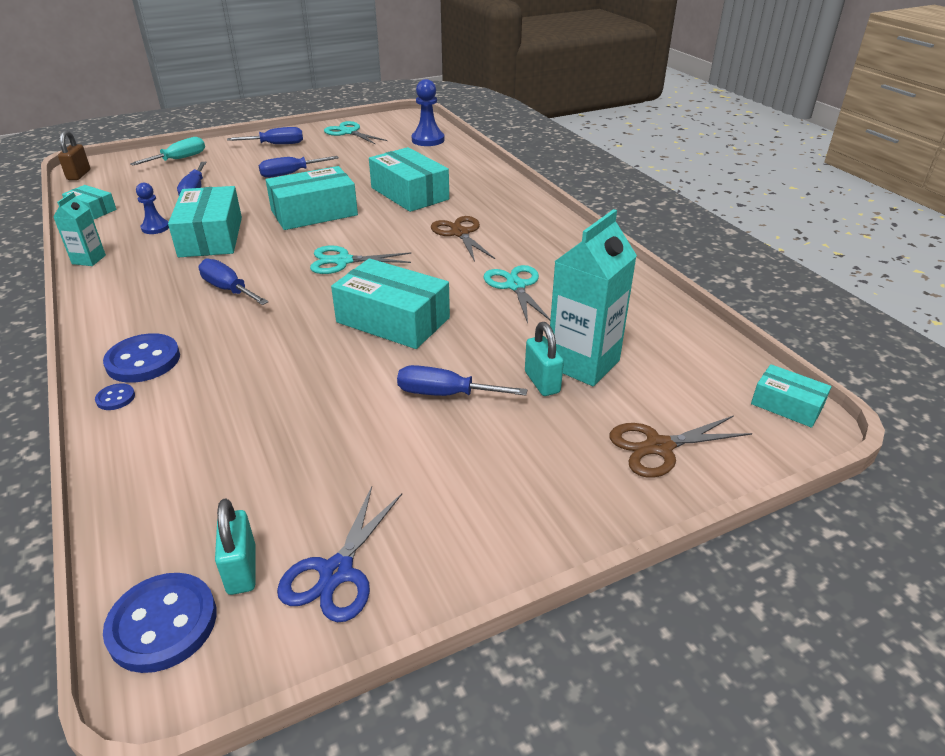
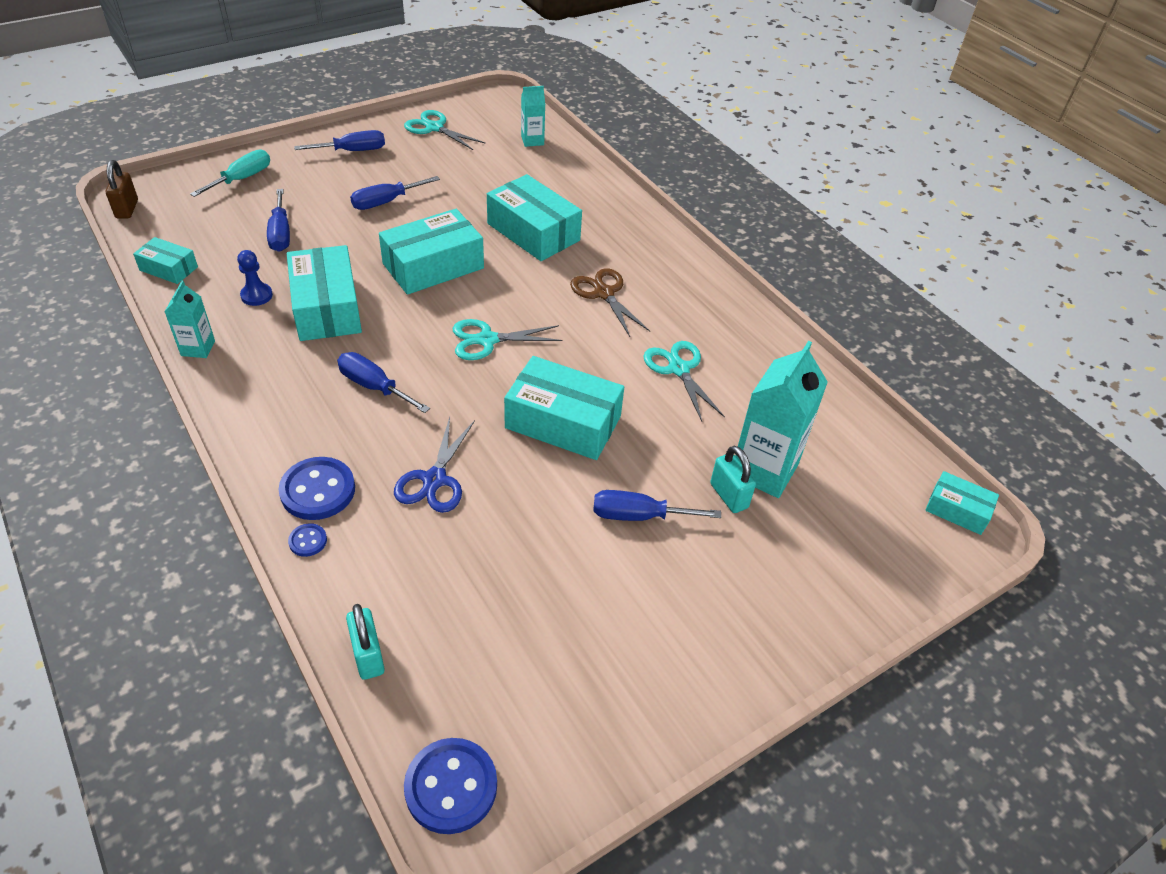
camera: 10 degrees left, 10 degrees up
turquoise padlock [215,499,256,595] -> turquoise padlock moved to [346,604,385,680]
blue scissors [277,487,402,622] -> blue scissors moved to [394,417,475,513]
blue pawn [411,79,444,146] -> turquoise carton [521,86,545,147]
brown scissors [610,415,752,478] -> none

